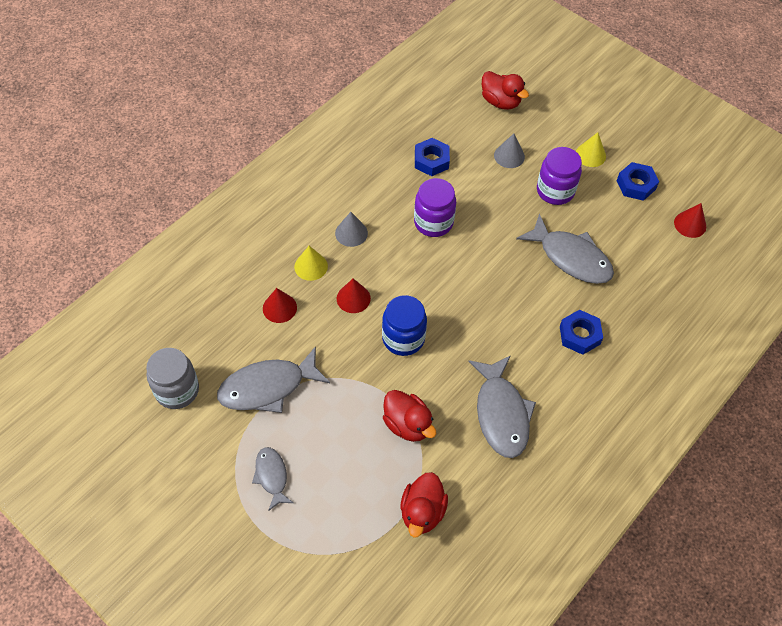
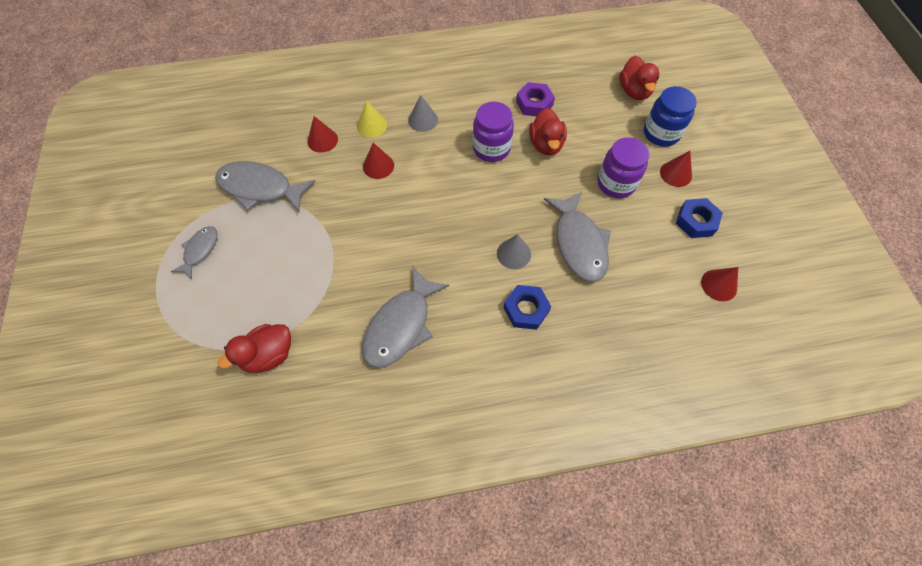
camera: 40 degrees right, 5 degrees up
grey jar [146,348,199,409] -> none
blue jar [382,295,427,356] -> blue jar moved to [644,86,697,147]
red duck [383,390,436,442] -> red duck moved to [529,108,567,155]
blue nut [415,138,450,176] -> purple nut [516,82,555,117]
grey cone [494,133,525,168] -> grey cone moved to [497,234,531,269]
yellow cone [576,132,606,167] -> red cone [660,151,692,187]

